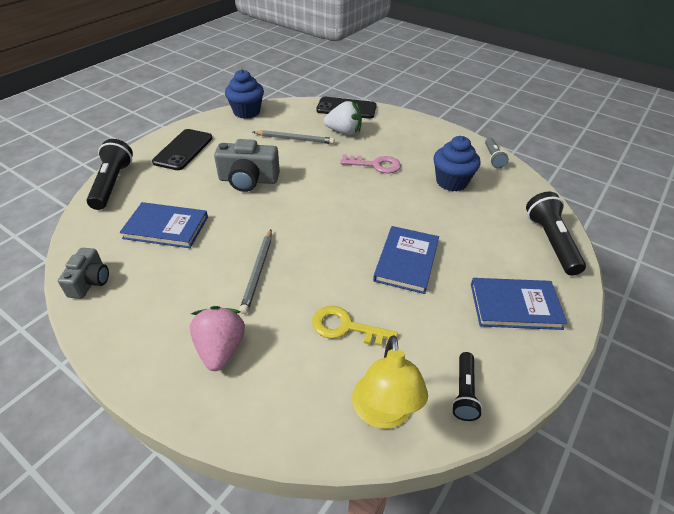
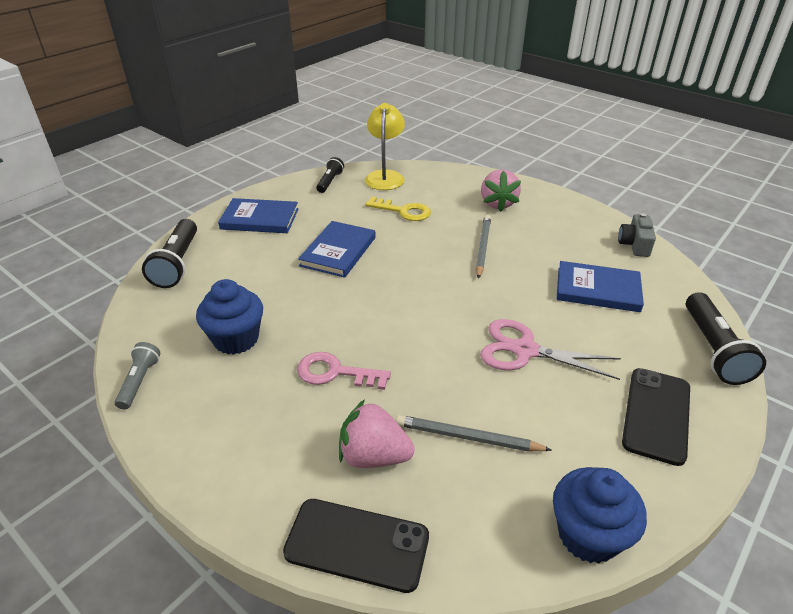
camera: 175 degrees left, 5 degrees down
grey camera [214,139,280,192] -> pink scissors [480,319,621,380]
white strawberry [324,101,362,135] -> pink strawberry [339,399,415,468]

